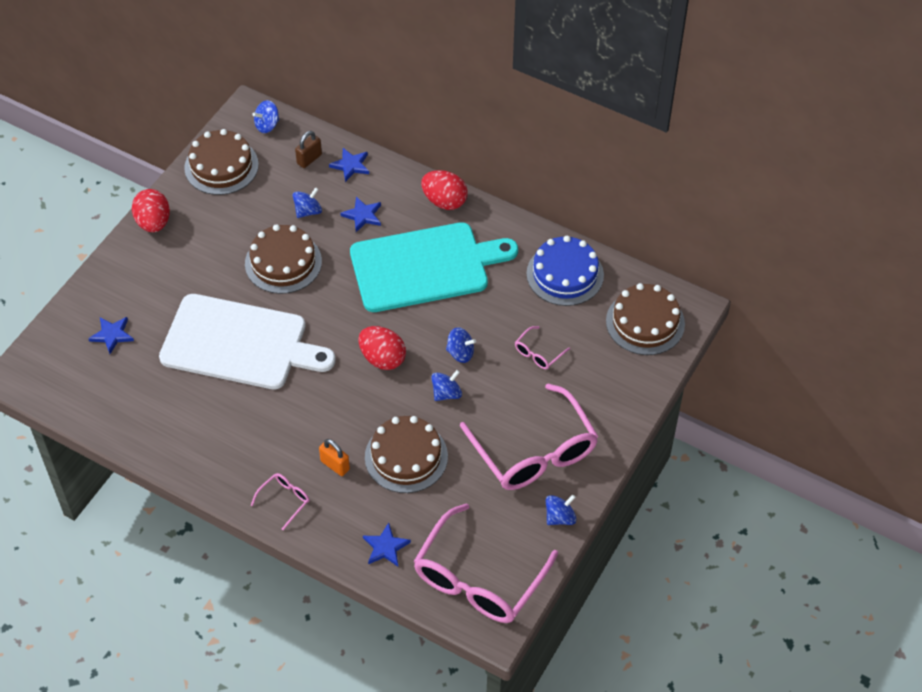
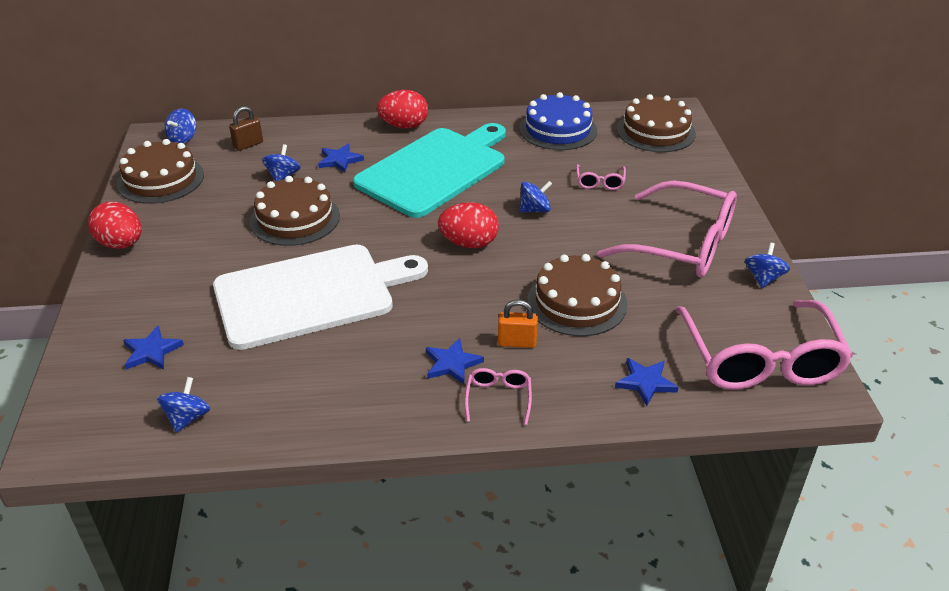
camera: 35 degrees left, 15 degrees down
brown padlock [295,131,322,168] -> brown padlock turned 45 degrees clockwise [229,106,263,151]
blue star [329,148,369,182] -> blue star moved to [426,338,484,384]
blue spinning top [431,370,462,401] -> blue spinning top moved to [157,377,210,433]

